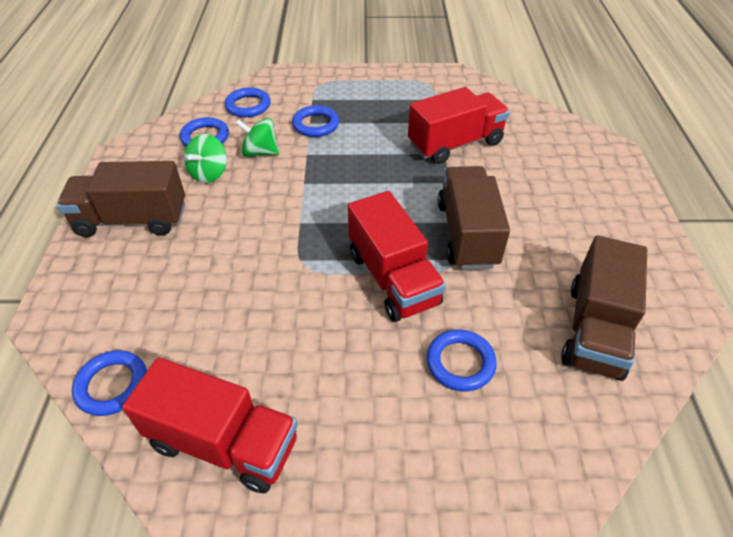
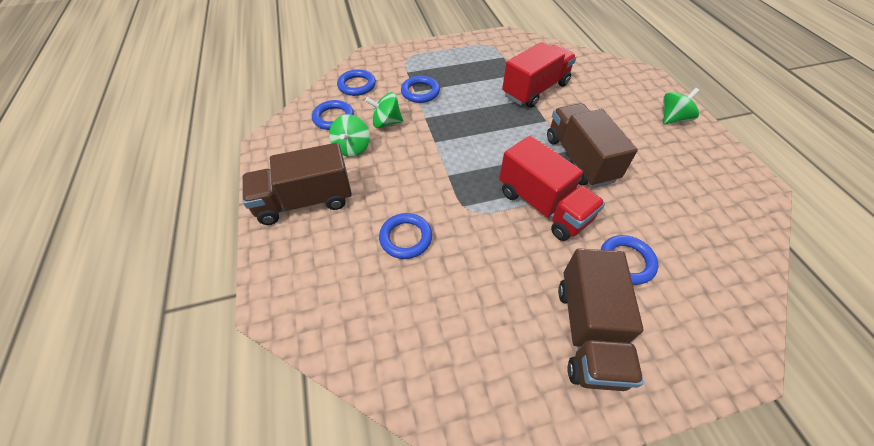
camera: 15 degrees left, 5 degrees up
blue ring [72,350,147,416] -> blue ring moved to [379,213,432,259]
red truck [122,357,298,493] -> none
brown truck [561,236,647,381] -> brown truck moved to [558,248,644,391]
none -> green spinning top [663,88,699,124]

